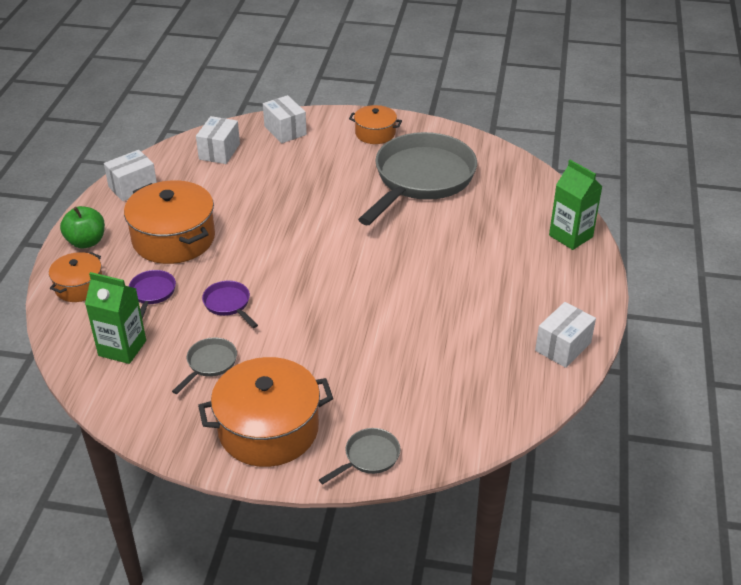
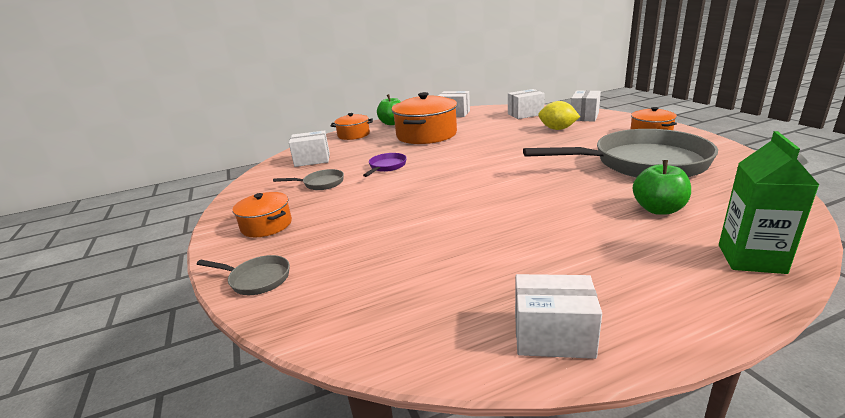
camera: 60 degrees right, 15 degrees down
green carton [85,272,146,364] -> white box [289,130,330,167]
purple pan [129,270,176,319] -> none
orange pot [198,357,333,467] -> orange pot [233,192,292,237], size x0.56
none -> yellow lemon [538,101,580,130]
none -> green apple [633,160,691,215]

